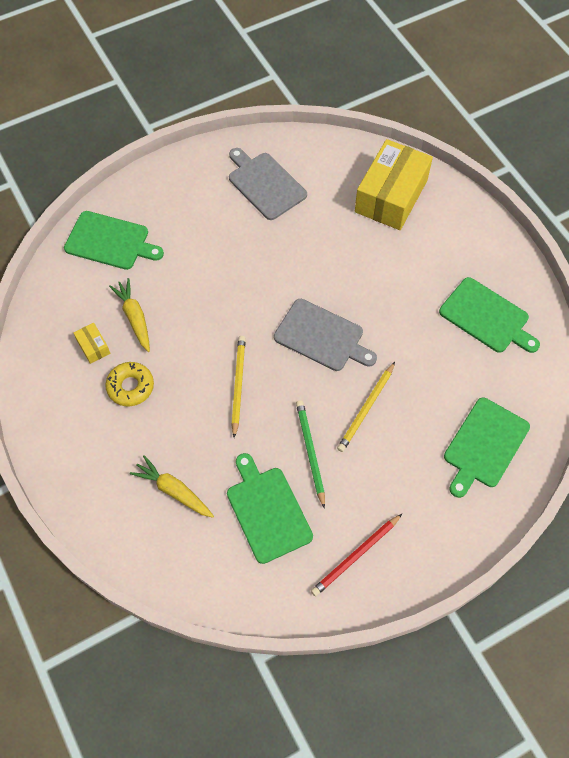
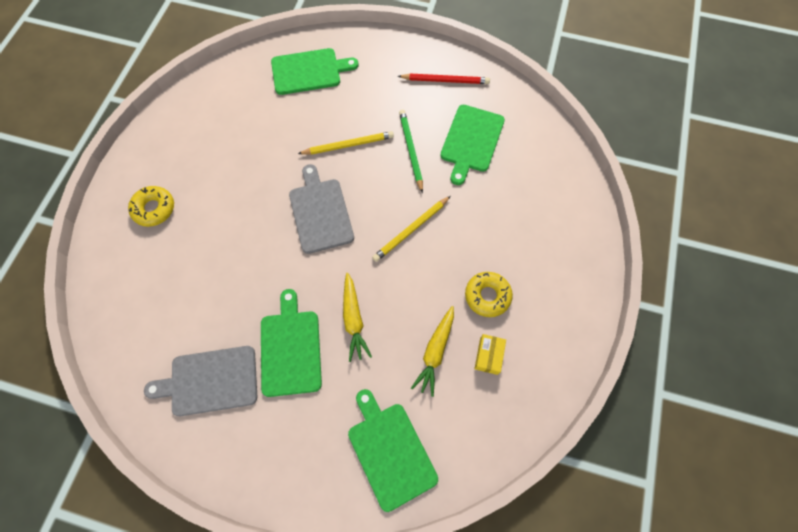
camera: 135 degrees left, 5 degrees up
yellow carrot [130,455,214,518] -> yellow carrot moved to [343,273,372,362]
grey cutting board [229,148,307,220] -> grey cutting board turned 75 degrees clockwise [144,346,257,416]
green pencil [296,400,325,509] -> green pencil turned 135 degrees clockwise [399,110,423,193]
yellow box [355,139,433,230] -> none
green cutting board [439,277,540,353] -> green cutting board moved to [261,289,322,397]
none -> yellow donut [128,186,174,227]

